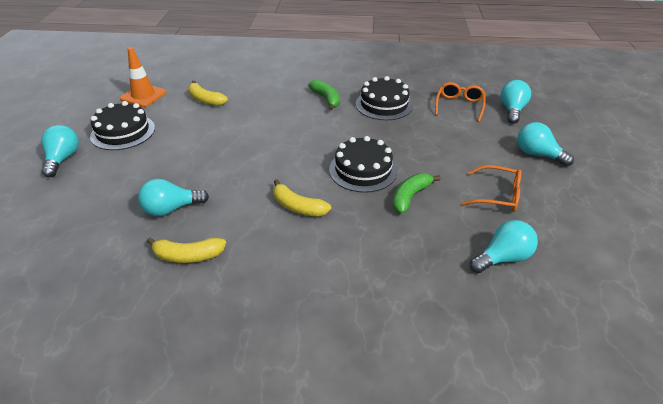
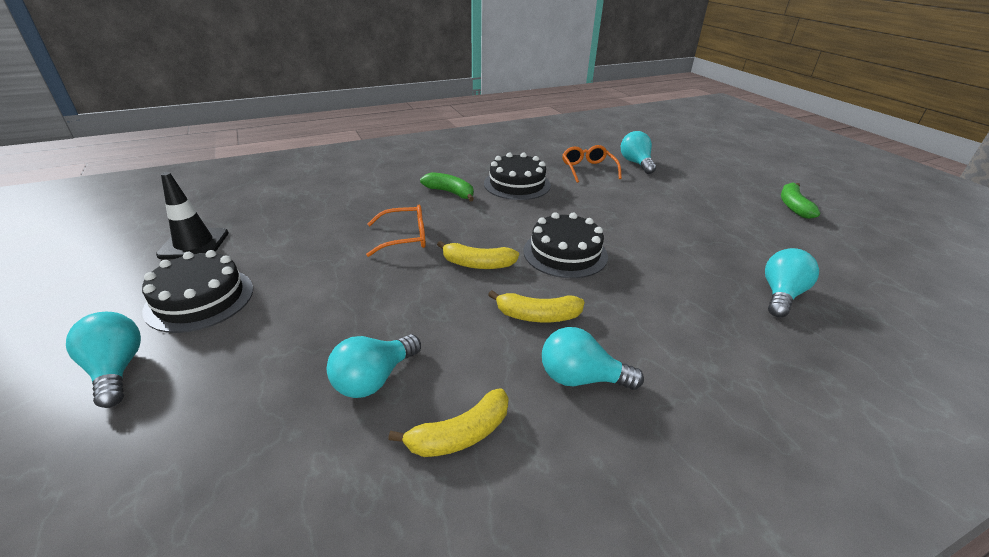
camera: 30 degrees left, 5 degrees down
orange traffic cone [120,47,166,107] -> black traffic cone [156,172,229,259]
yellow banana [188,81,228,106] -> yellow banana moved to [437,241,519,269]
green banana [393,173,441,214] -> green banana moved to [781,183,820,219]
orange glasses [462,165,521,212] -> orange glasses moved to [366,205,426,257]
turquoise light bulb [517,122,574,166] -> turquoise light bulb moved to [542,327,644,390]

